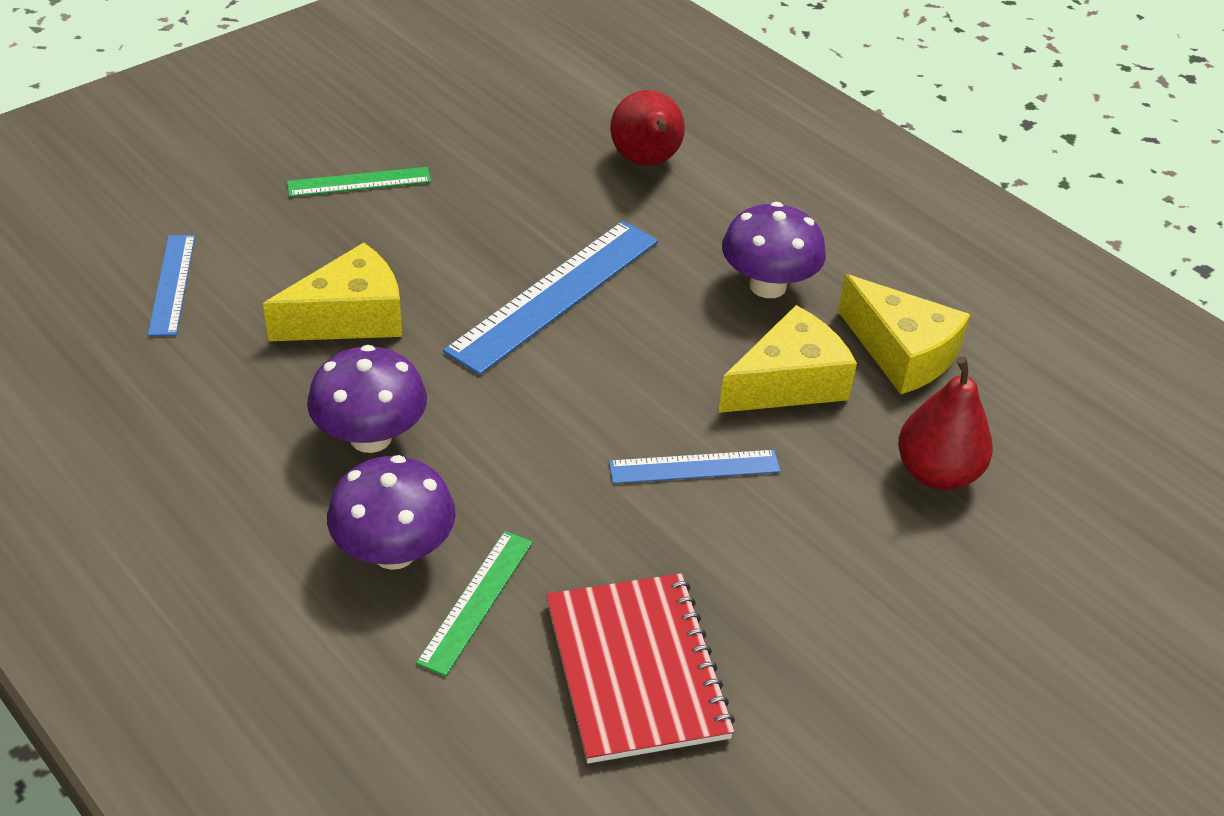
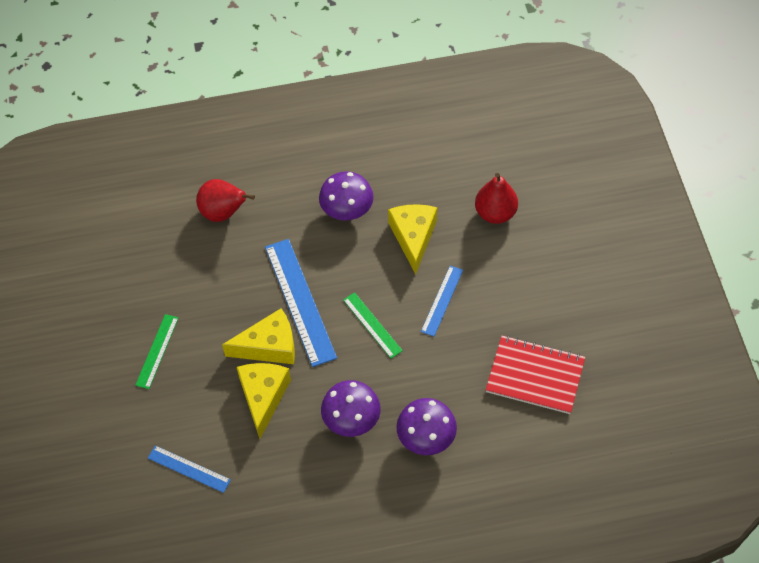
camera: 55 degrees left, 15 degrees up
green ruler [416,531,533,676] -> green ruler moved to [343,292,403,358]
yellow cheese [838,274,971,394] -> yellow cheese moved to [222,308,295,364]

